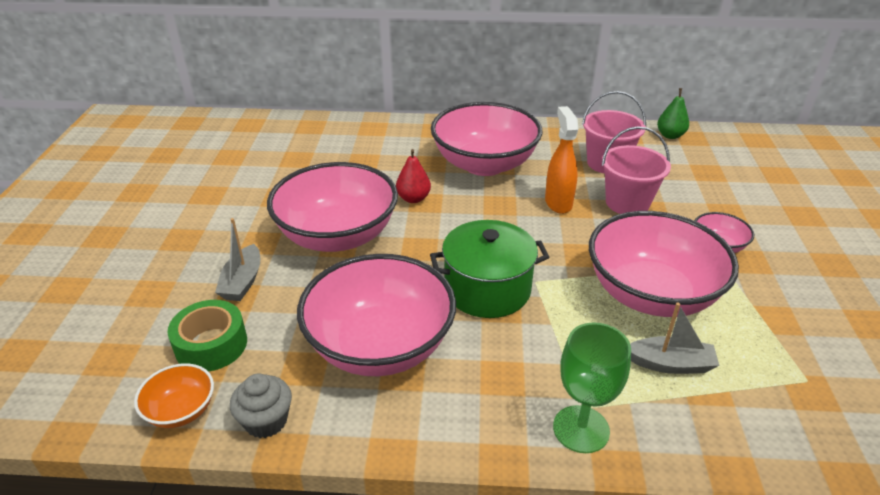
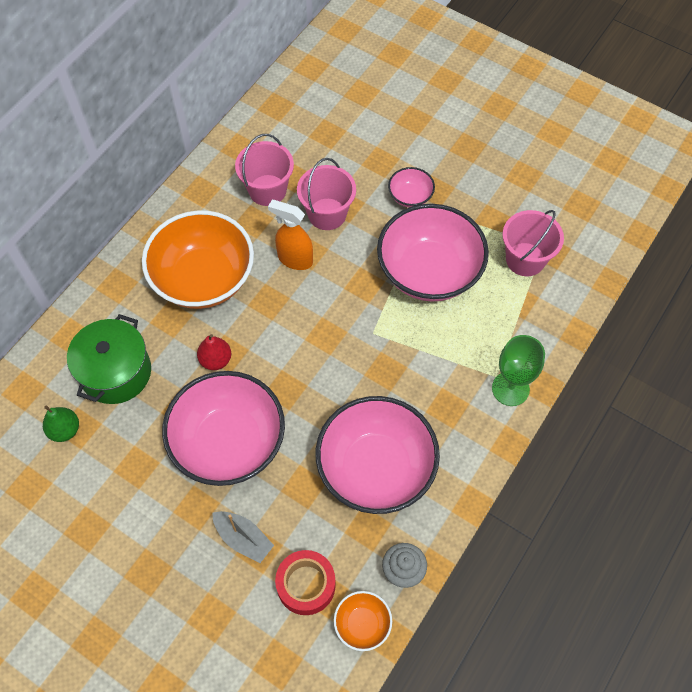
camera: 60 degrees left, 25 degrees up
green tape [168,300,247,372] -> red tape [275,550,336,615]
green pot [430,220,549,318] -> green pot moved to [67,314,151,404]
pink bowl [431,102,543,176] -> orange bowl [142,210,254,309]
grey boat [630,303,719,374] -> none
green pear [657,88,689,139] -> green pear moved to [43,405,79,442]
none -> pink bucket [502,210,564,276]

